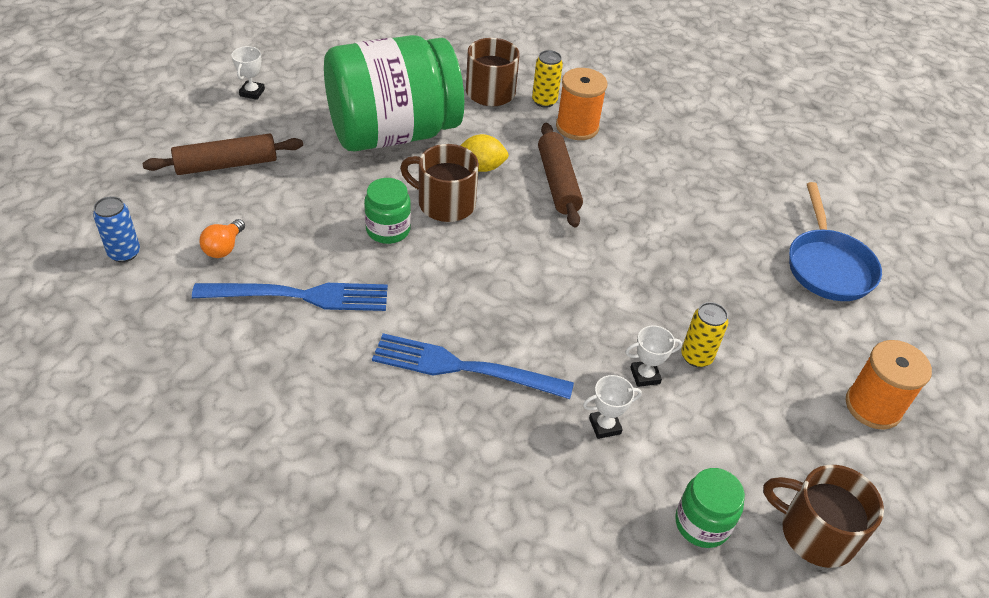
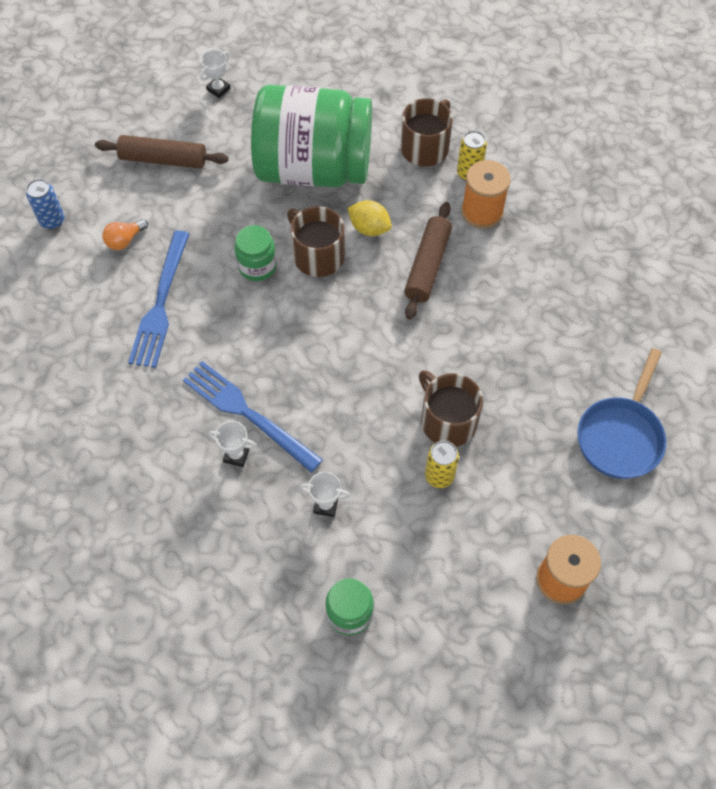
camera: 30 degrees right, 15 degrees up
blue fork [192,283,388,311] -> blue fork turned 75 degrees clockwise [128,231,189,368]
white trophy [625,326,682,387] -> white trophy moved to [208,421,257,467]
brown mug [763,465,884,568] -> brown mug moved to [419,370,483,447]

